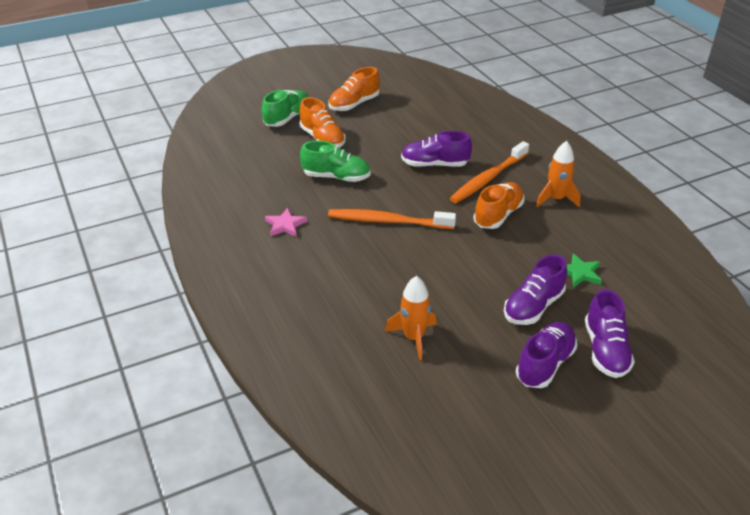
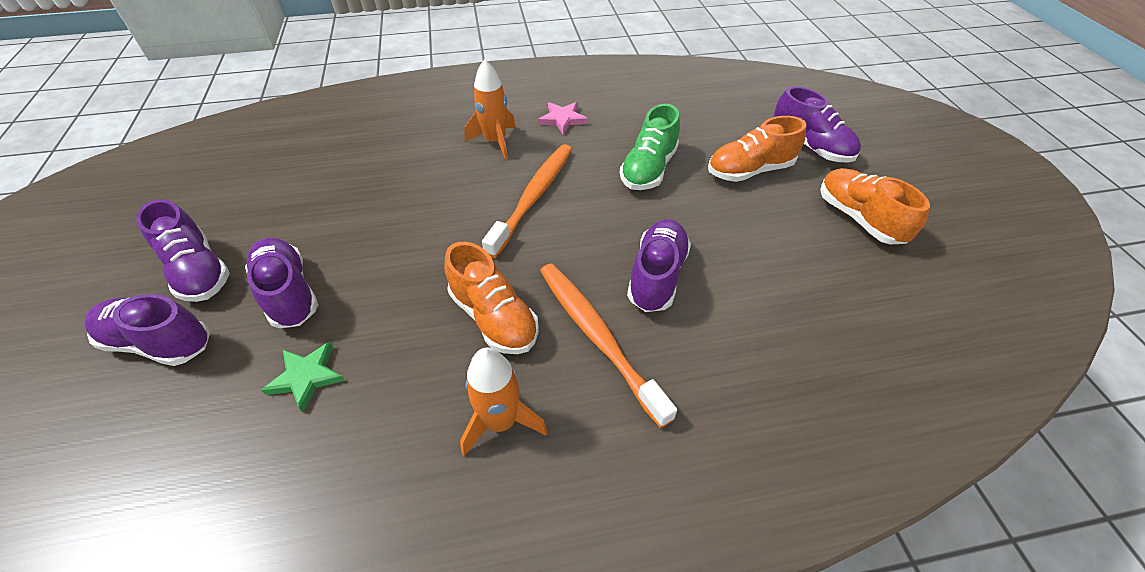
camera: 105 degrees right, 10 degrees up
green shoe [262,90,309,127] -> purple shoe [774,86,861,163]
orange rocket [385,276,436,360] -> orange rocket moved to [464,59,516,160]

